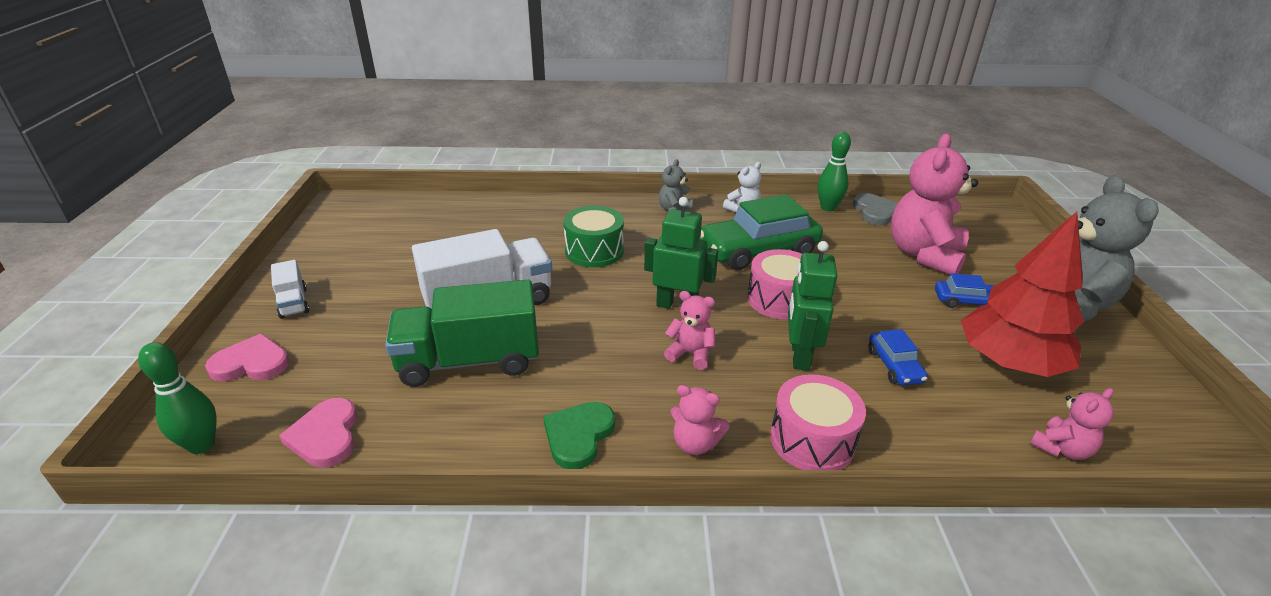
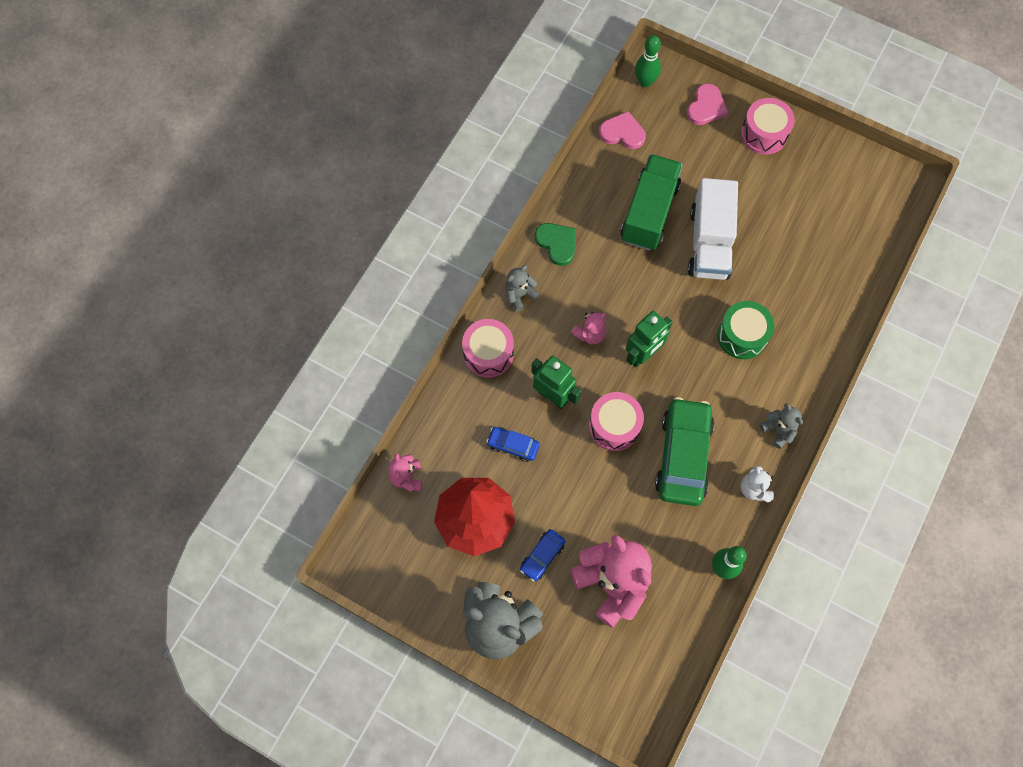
camera: 120 degrees right, 35 degrees up
white truck [271,260,309,319] -> pink drum [741,98,795,155]
pink teddy bear [670,385,730,455] -> grey teddy bear [505,265,539,312]
grey heart [853,193,898,225] -> none

